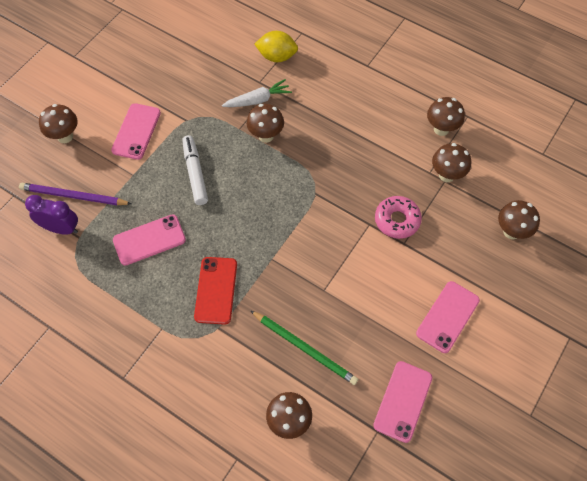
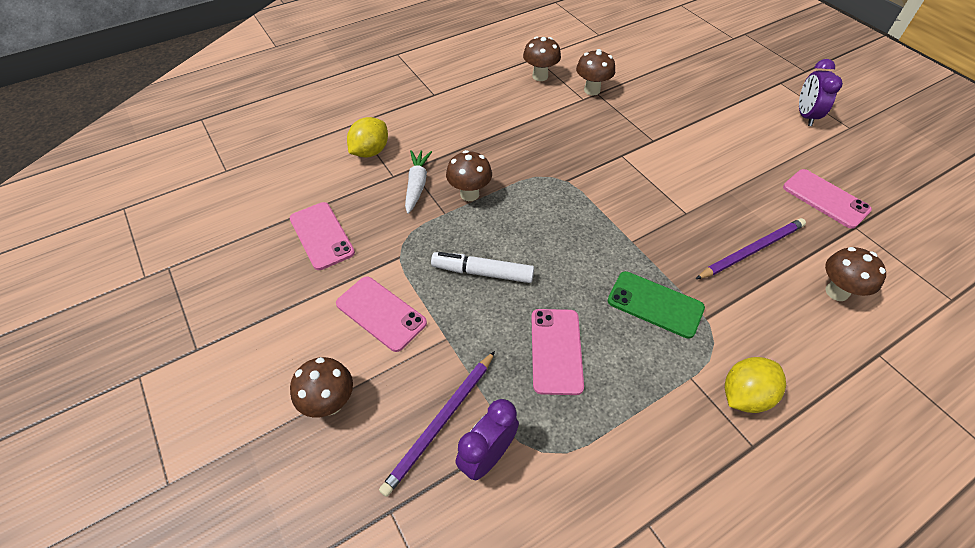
camera: 65 degrees left, 10 degrees down
red phone [194,257,237,325] -> green phone [608,271,705,339]
green pencil [251,311,358,385] -> purple pencil [696,218,806,279]
pink donut [375,196,422,239] -> none
pink phone [416,281,480,353] -> pink phone moved to [290,202,355,270]
brown mushroom [498,200,540,239] -> none
none -> yellow lemon [725,357,786,413]
none -> purple clock [799,59,843,126]

